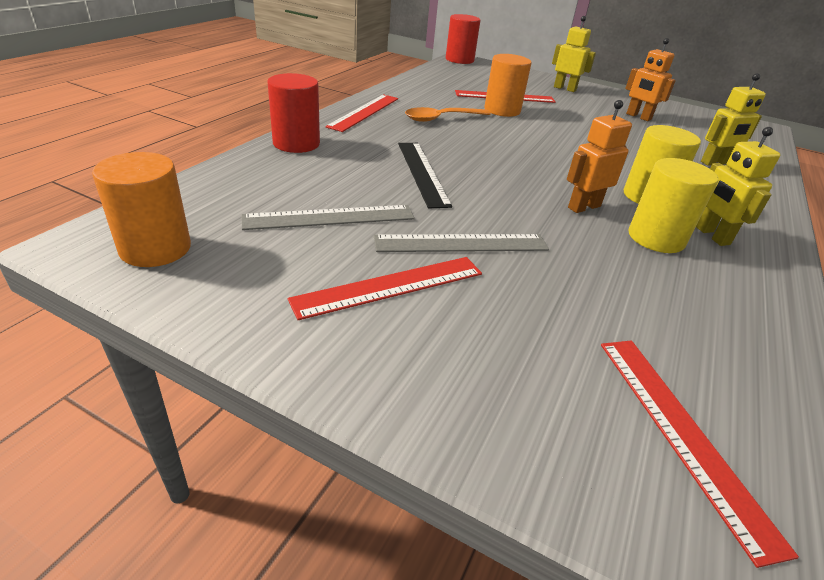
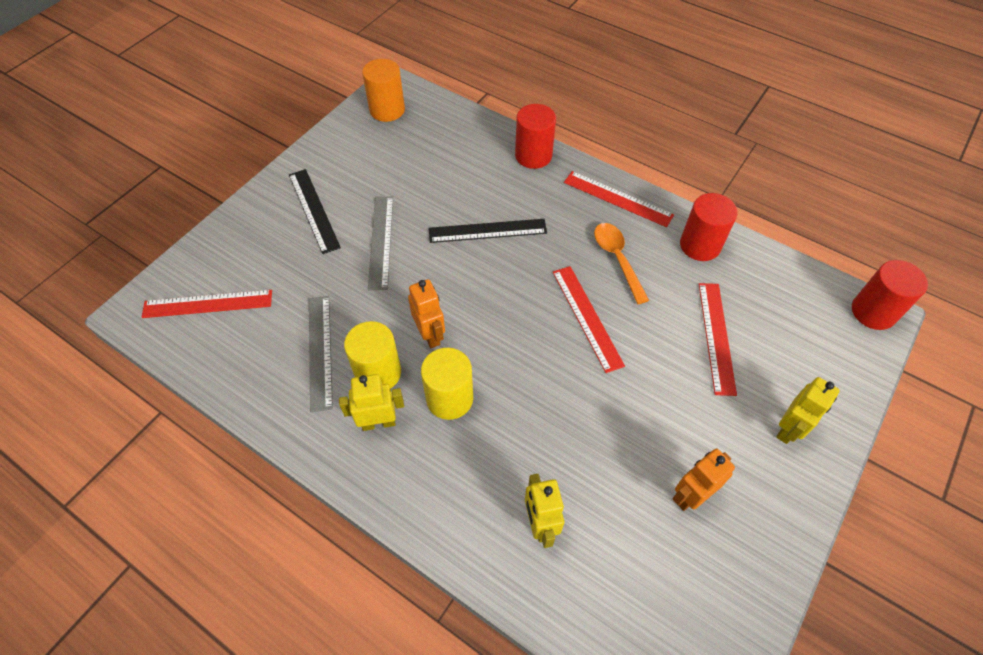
camera: 100 degrees right, 20 degrees up
grey ruler [242,205,415,230] -> grey ruler moved to [309,296,333,412]
red ruler [288,257,482,320] -> red ruler moved to [553,266,625,373]
orange cylinder [484,54,532,117] -> none
none -> black ruler [289,169,341,254]
none -> red cylinder [680,193,738,261]

